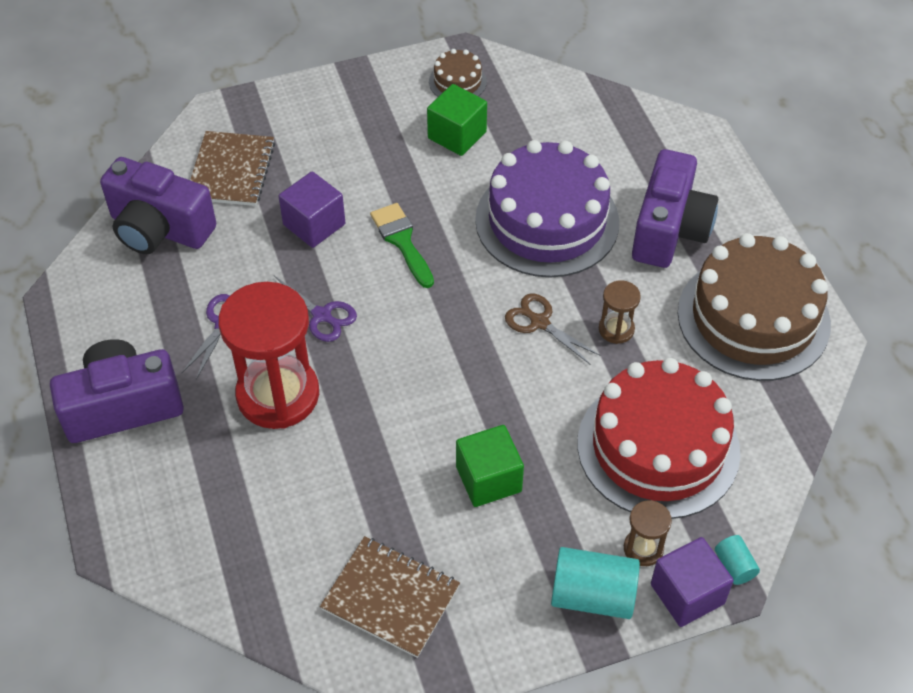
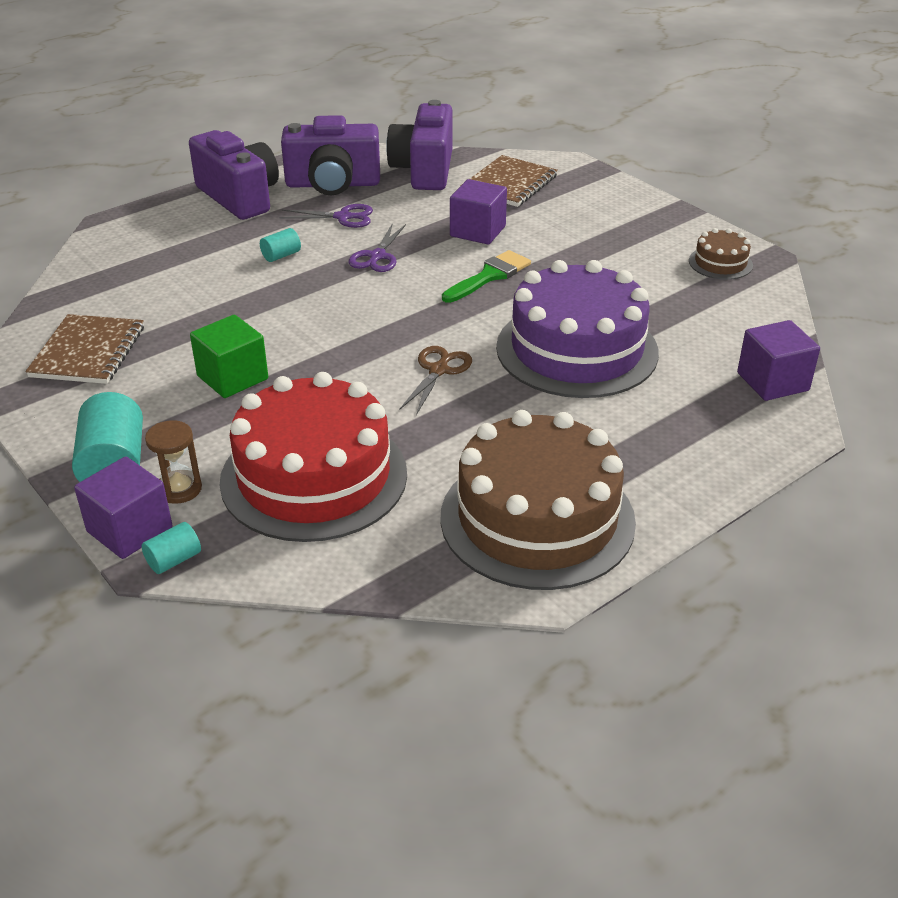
camera: 70 degrees right, 15 degrees down
brown notebook [190,131,275,206] -> brown notebook turned 45 degrees counterclockwise [470,155,558,207]
red hourglass [218,282,319,429] -> turquoise cylinder [260,228,301,262]
green cube [427,84,487,156] -> none
brown hourglass [599,280,641,344] -> none
purple camera [632,149,718,268] -> purple camera moved to [281,115,380,195]
none -> purple cube [737,320,820,401]

